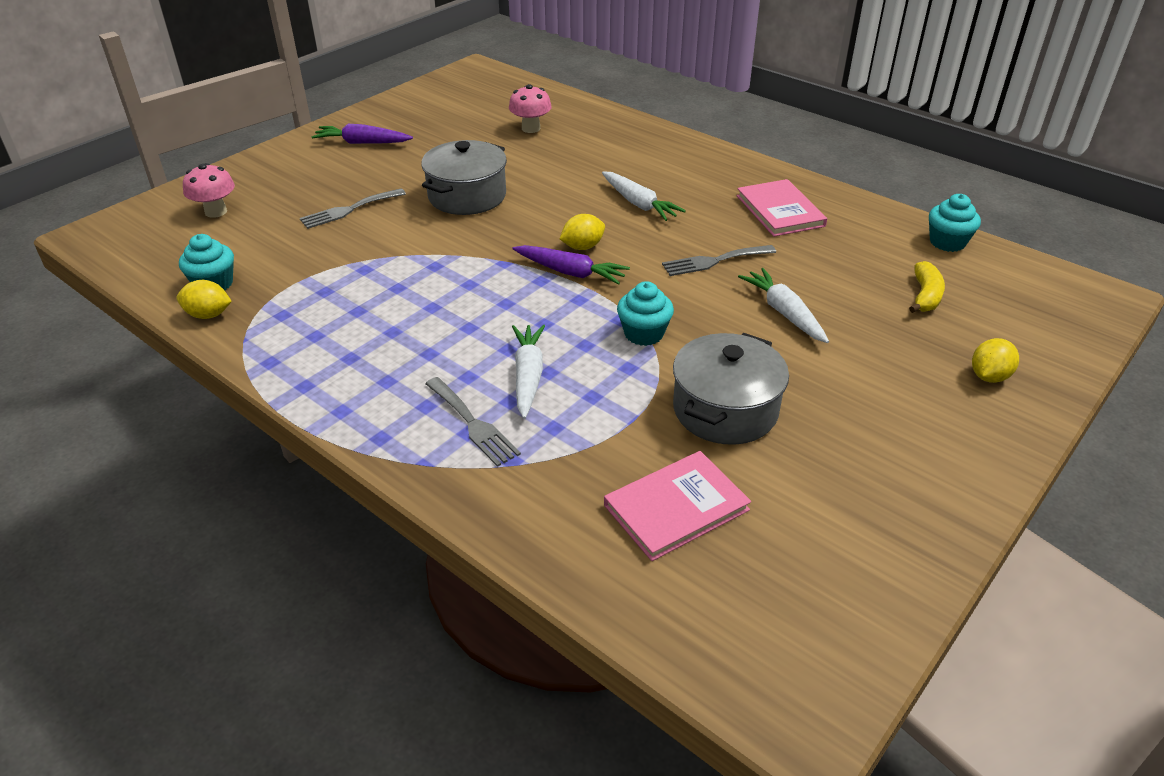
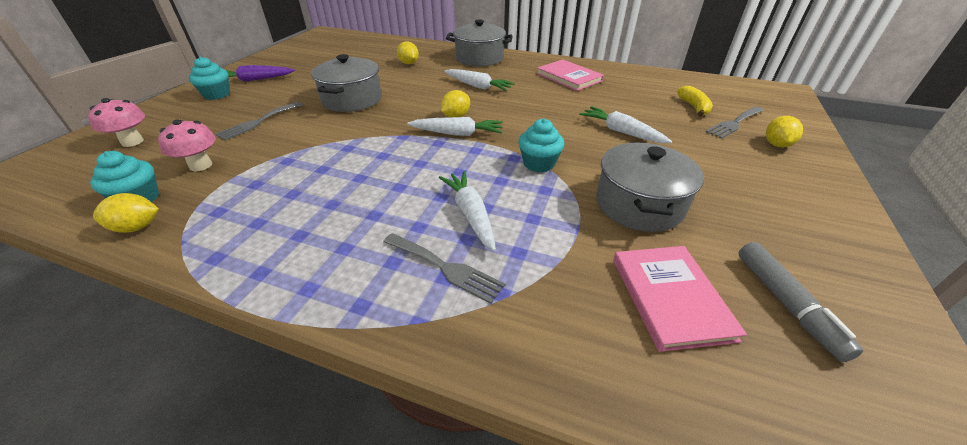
camera: 20 degrees left, 0 degrees up
pink mushroom [509,84,552,133] -> pink mushroom moved to [158,119,216,171]
purple carrot [512,245,630,285] -> white carrot [407,117,503,136]
pink book [604,451,751,561] -> pink book turned 45 degrees counterclockwise [613,246,747,352]
grey fork [662,245,776,276] -> grey fork moved to [705,107,764,139]
turquoise cupcake [929,194,981,252] -> turquoise cupcake moved to [189,57,230,100]
none -> yellow lemon [397,41,419,64]
none -> grey pot [446,20,513,67]
none -> grey marker [738,242,863,362]

